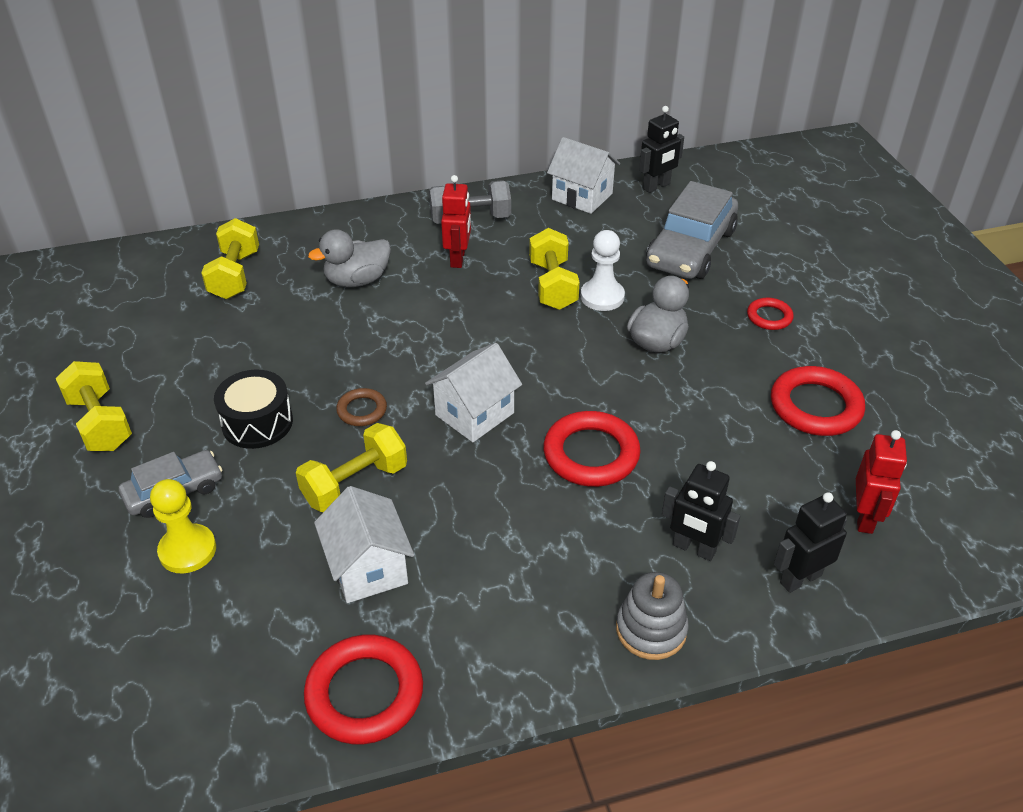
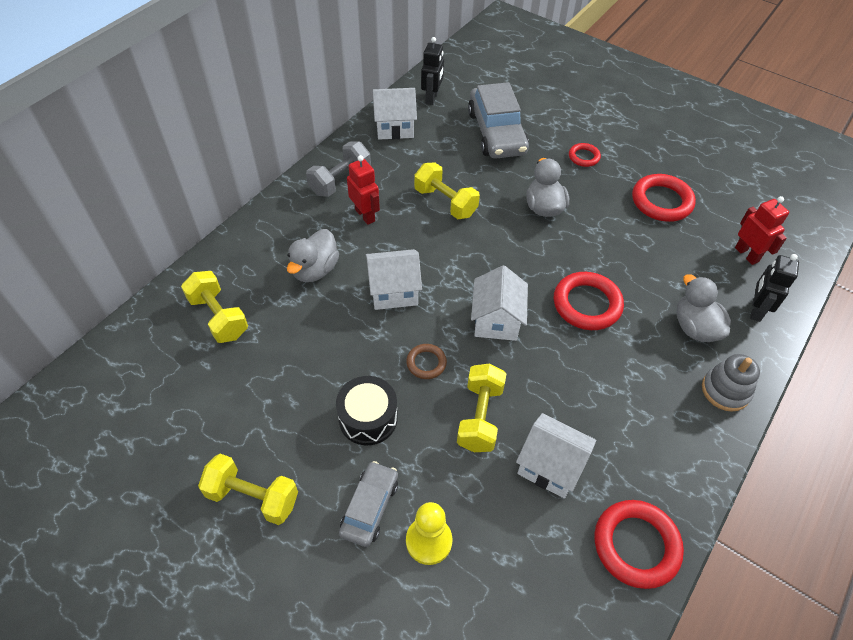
camera: 40 degrees left, 10 degrees up
white pawn [581,230,625,311] -> none
black robot [662,461,740,561] -> grey duck [676,274,731,342]
none -> white house [366,249,422,310]

